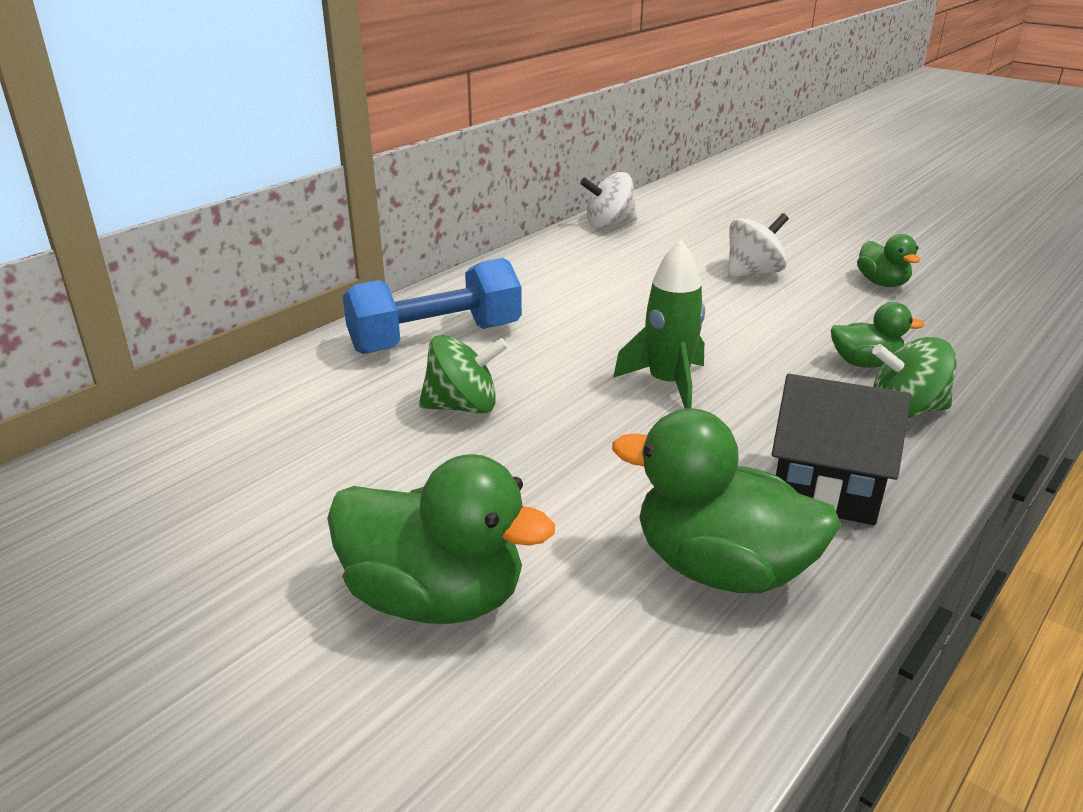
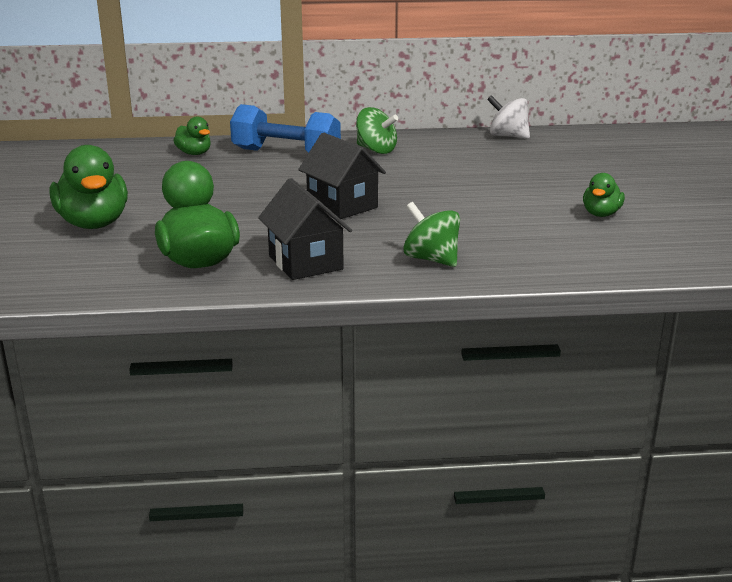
camera: 45 degrees right, 5 degrees down
green spinning top [419,335,508,414] -> green spinning top moved to [356,107,398,154]
green rocket [613,240,705,409] -> black house [298,133,386,219]
white spinning top [728,213,789,278] -> none
green duck [831,302,924,368] -> green duck moved to [173,117,211,155]

